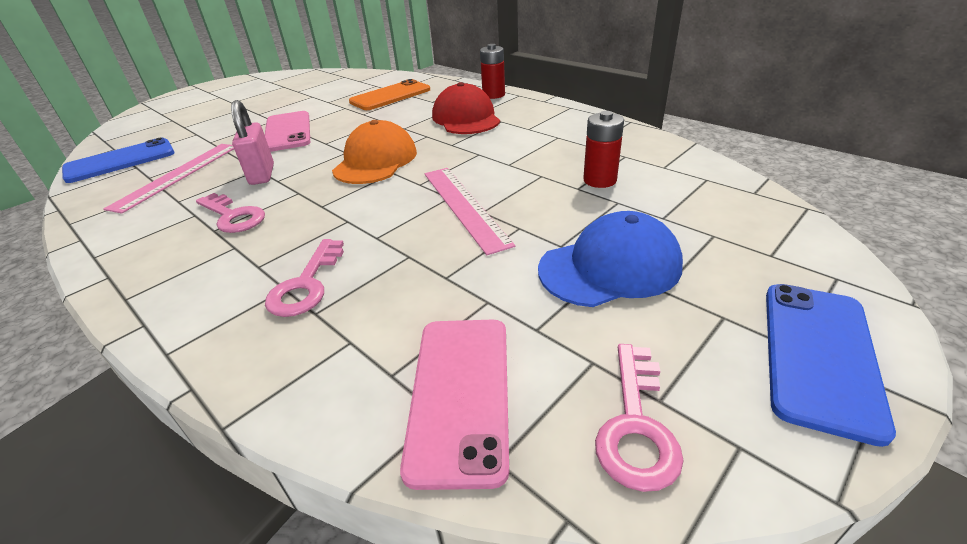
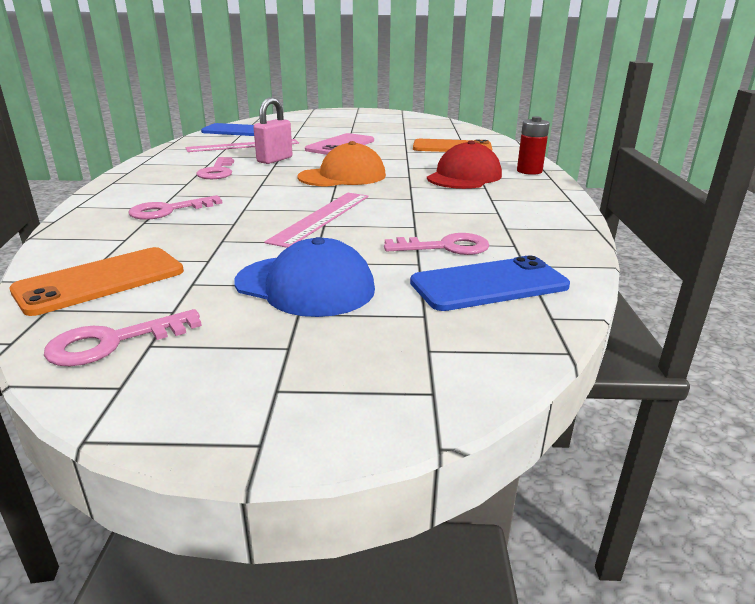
camera: 45 degrees right, 10 degrees down
pink phone [400,320,509,490] -> orange phone [9,247,184,316]
red battery [583,111,624,188] -> pink key [384,233,490,255]
blue phone [766,284,896,447] -> blue phone moved to [410,255,570,311]

